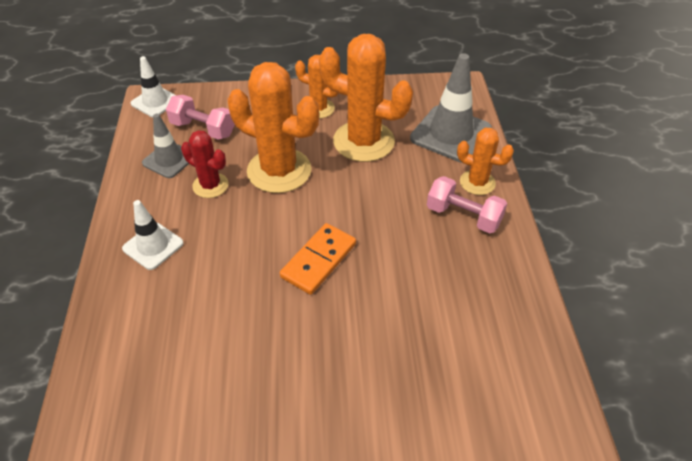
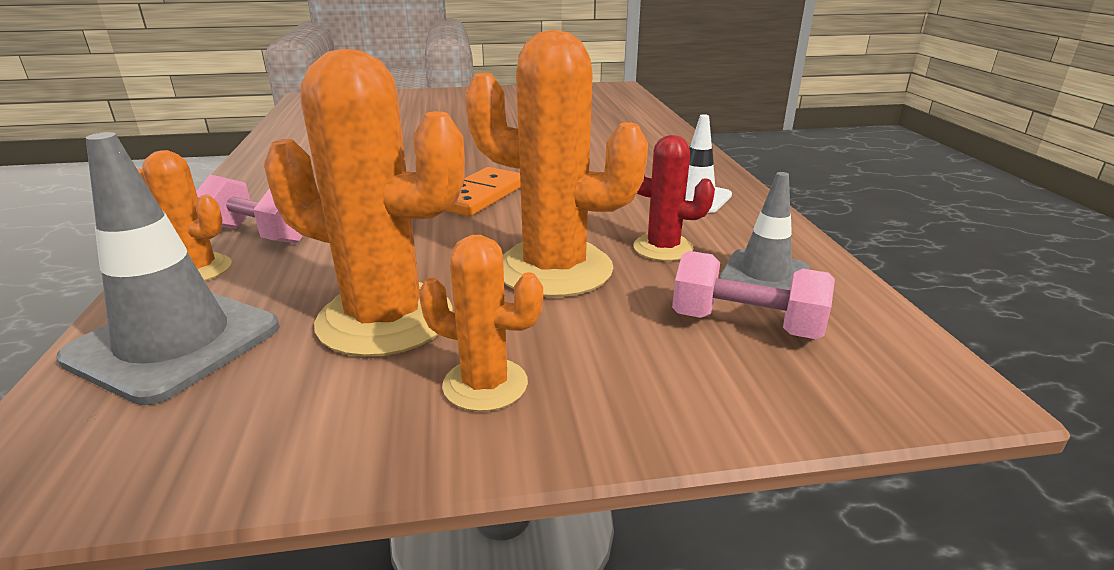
camera: 175 degrees right, 20 degrees down
white traffic cone [131,56,176,117] -> none

